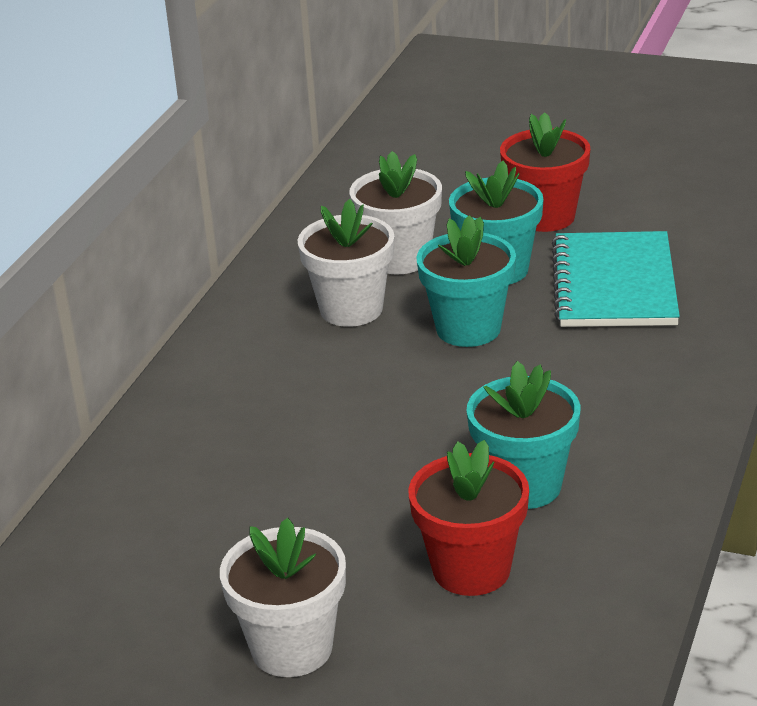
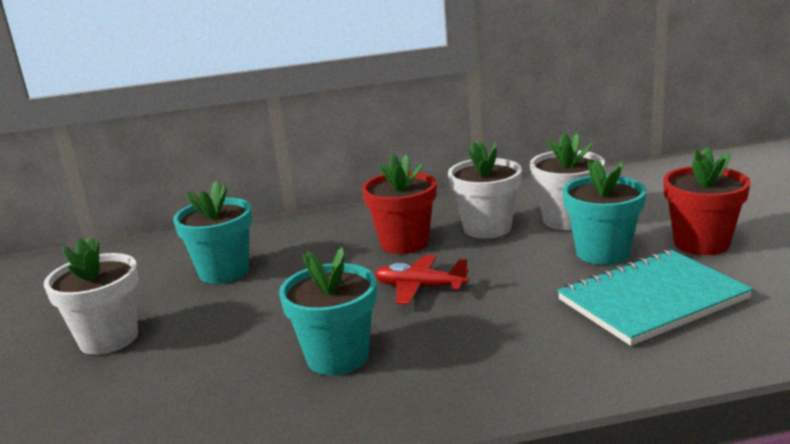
camera: 60 degrees right, 10 degrees down
red flower pot [408,440,529,596] -> red flower pot moved to [362,154,437,254]
turquoise flower pot [416,215,516,347] -> turquoise flower pot moved to [173,181,252,284]
none -> red plane [375,255,469,305]

